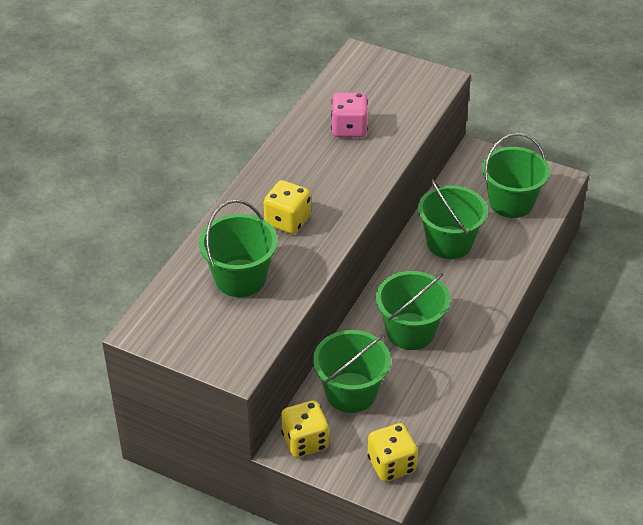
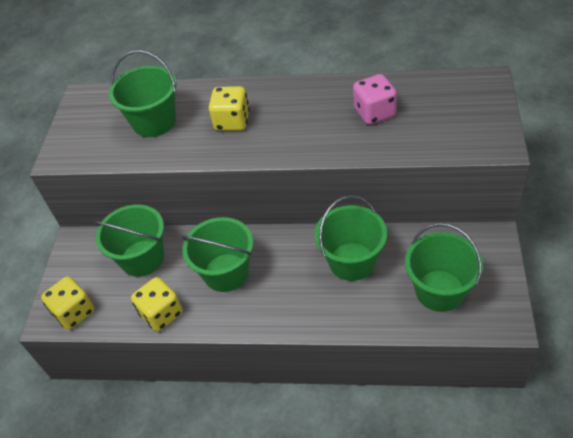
camera: 75 degrees right, 5 degrees up
yellow dice [281,400,329,457] -> yellow dice moved to [131,277,183,331]

